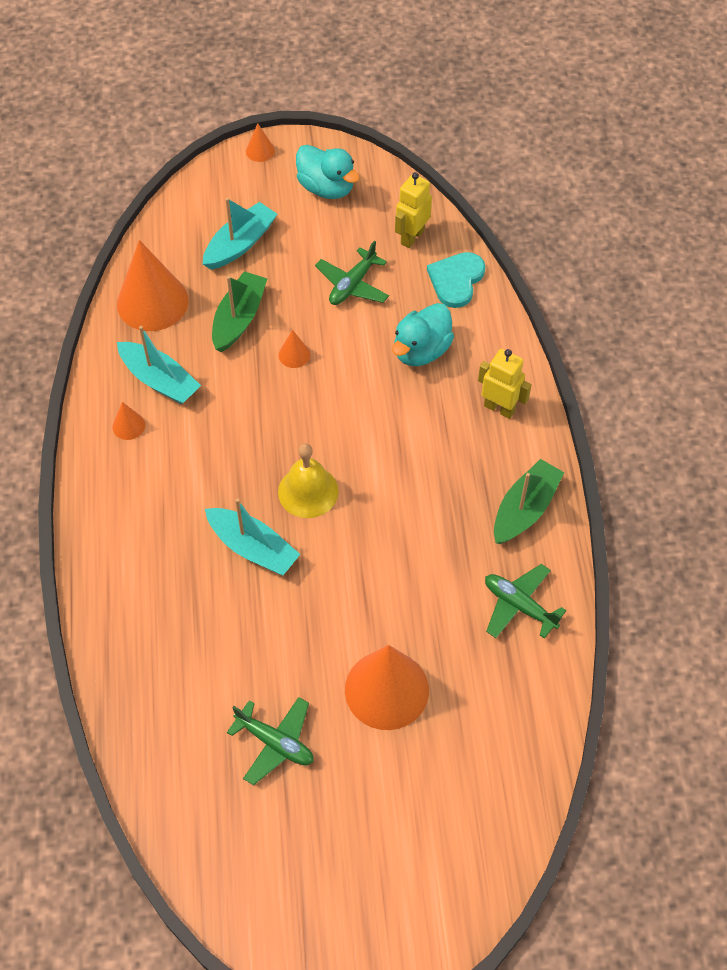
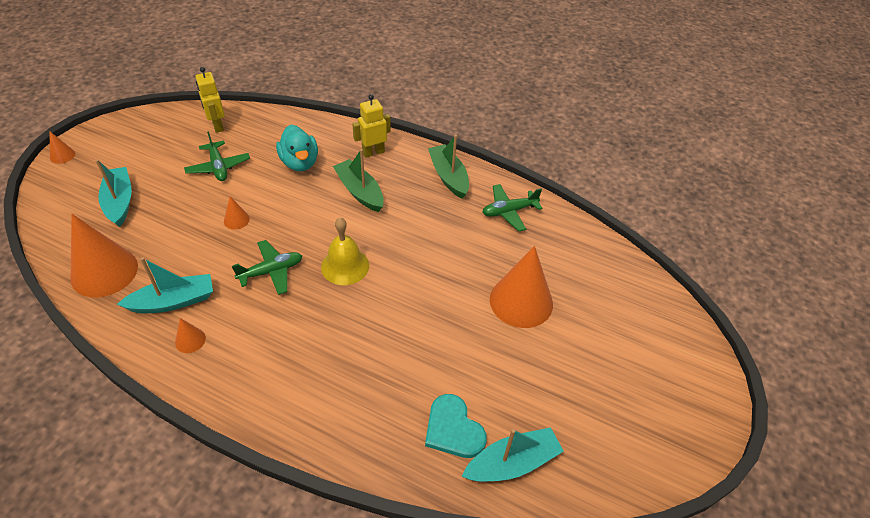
camera: 60 degrees left, 10 degrees down
turquoise boat [205,498,300,575] -> turquoise boat moved to [462,427,564,482]
green boat [212,271,268,352] -> green boat moved to [333,149,384,212]
green plane [227,697,314,785] -> green plane moved to [232,240,302,295]
turquoise duck [296,145,360,199] -> none
turquoise heart [427,252,486,308] -> turquoise heart moved to [425,394,487,458]

